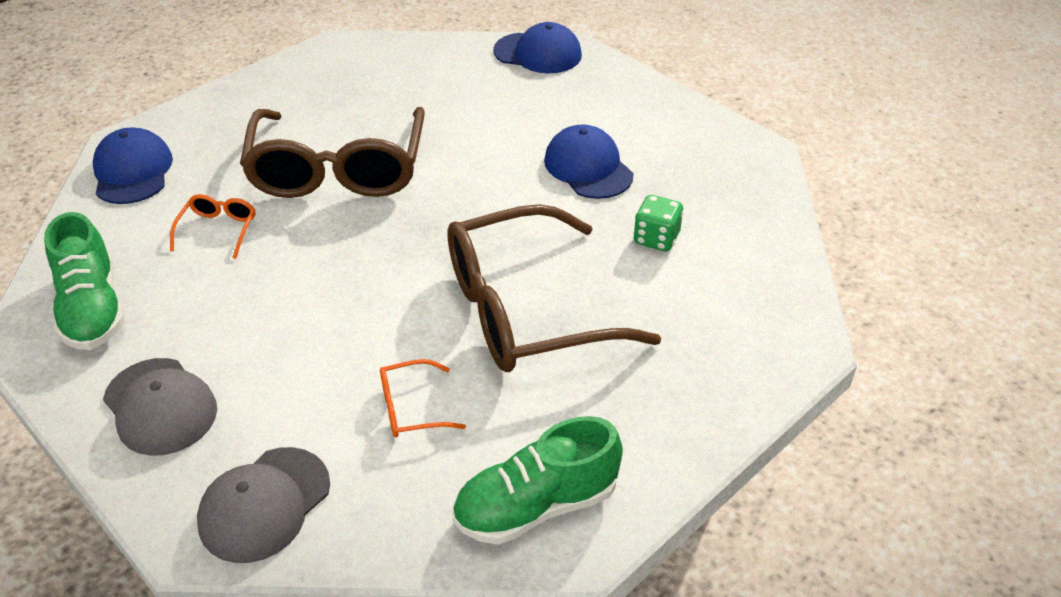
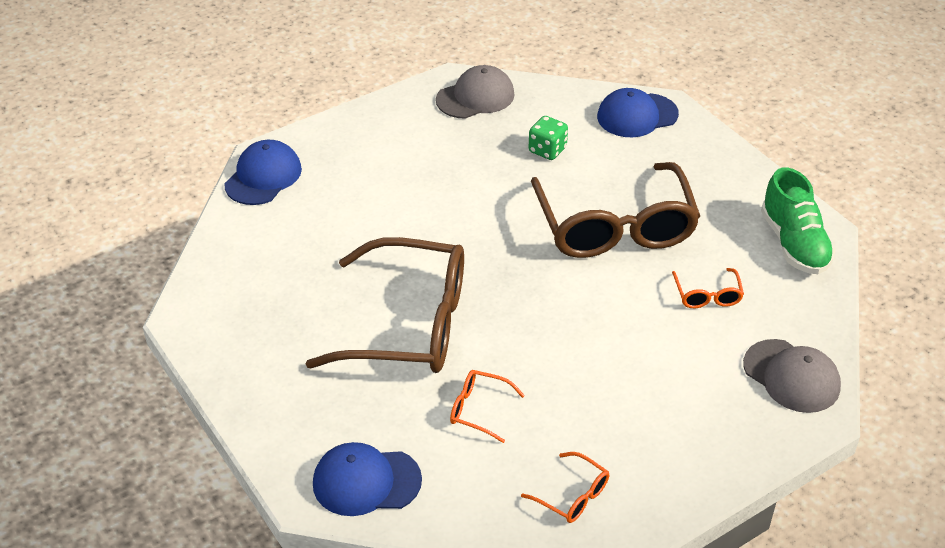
camera: 80 degrees left, 0 degrees up
green shoe [44,212,125,350] -> orange glasses [521,452,609,523]
grey cap [103,358,217,456] -> grey cap moved to [436,65,515,119]
blue cap [544,125,634,199] -> blue cap moved to [597,88,679,137]

